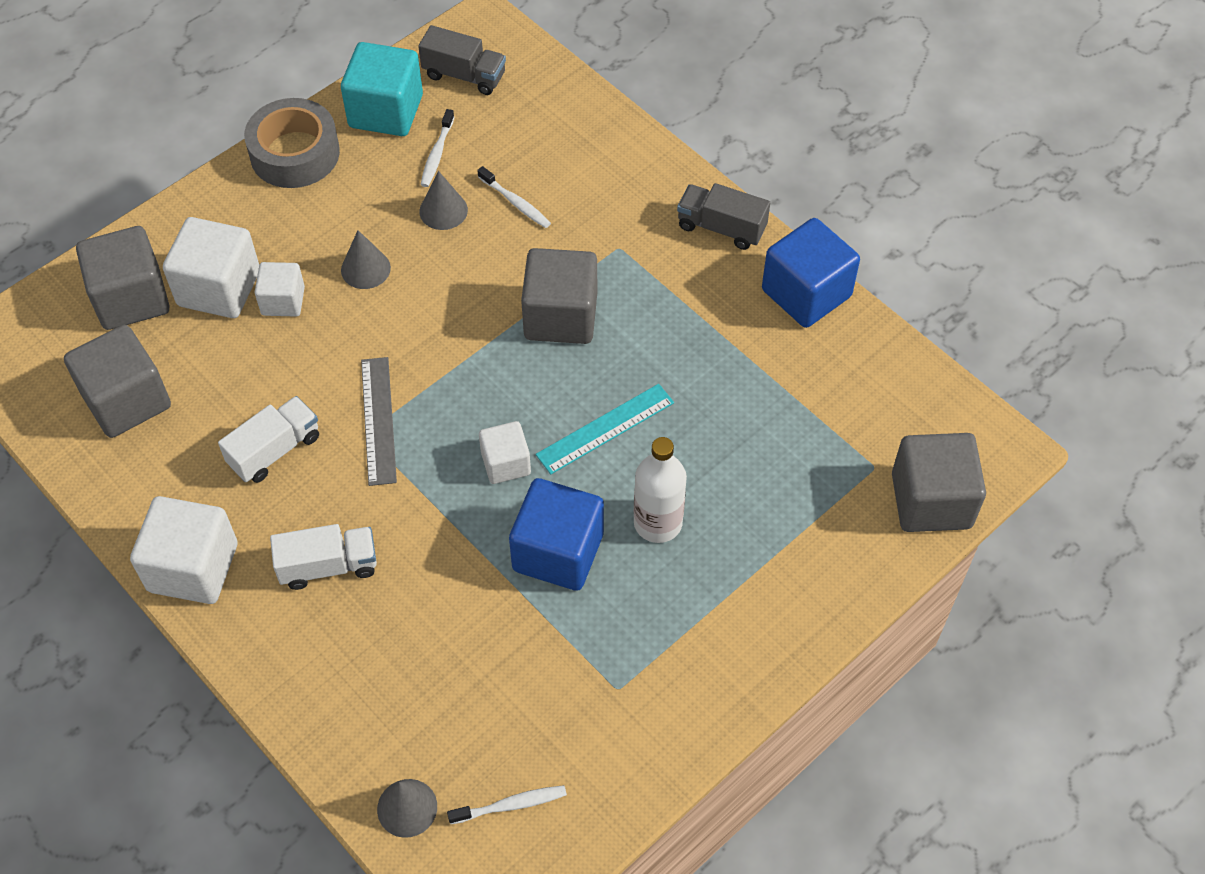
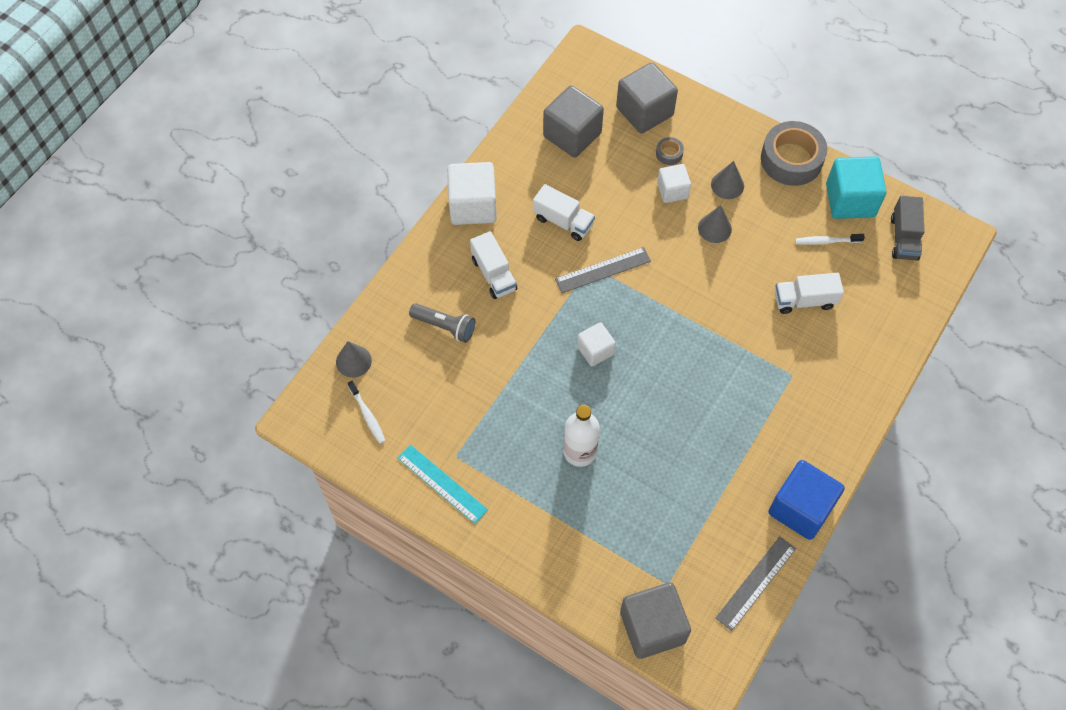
camera: 75 degrees right, 5 degrees up
white cube [163,217,259,318] -> grey tape [656,137,684,165]
grey cone [419,171,468,230] -> grey cone moved to [711,161,744,199]
white toothbrush [477,166,551,228] -> white truck [775,273,844,314]
blue cube [509,478,604,591] -> none
grey cube [521,248,597,344] -> none
turquoise ruler [536,384,674,474] -> turquoise ruler moved to [398,445,488,524]
grey truck [677,183,770,250] -> none
none -> grey flashlight [409,303,475,343]
none -> grey ruler [716,536,796,631]

